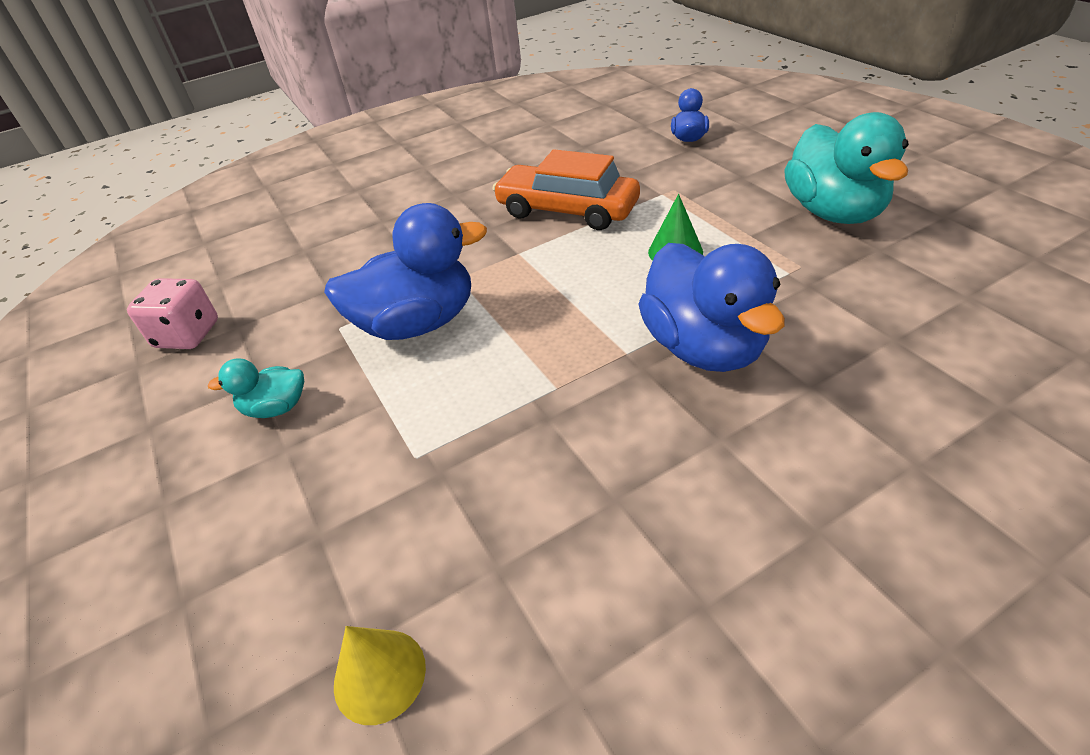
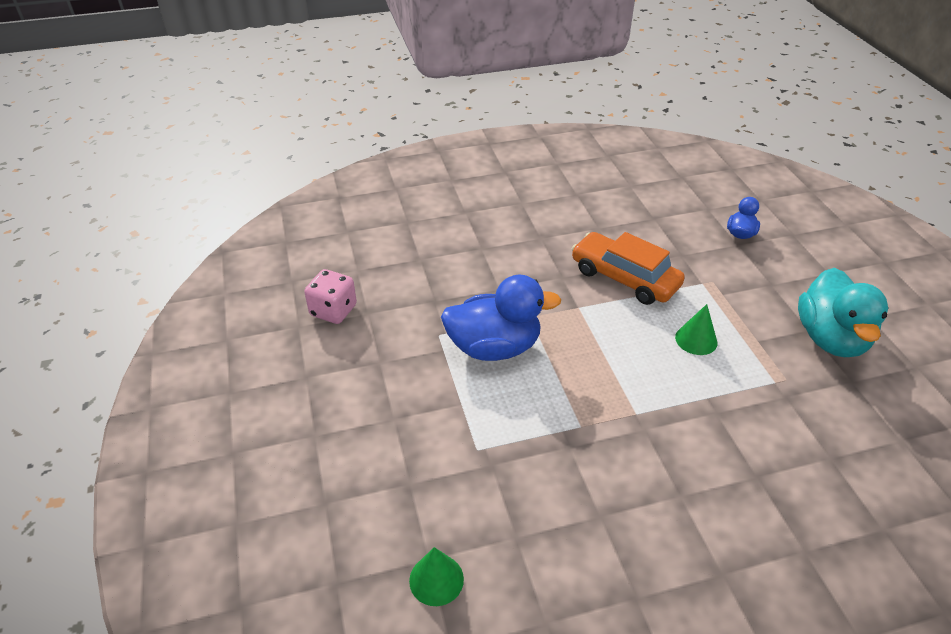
camera: 10 degrees right, 0 degrees up
turquoise duck [208,358,304,418] -> none
yellow cone [334,626,426,725] -> green cone [409,547,464,606]
blue duck [638,243,785,372] -> none

